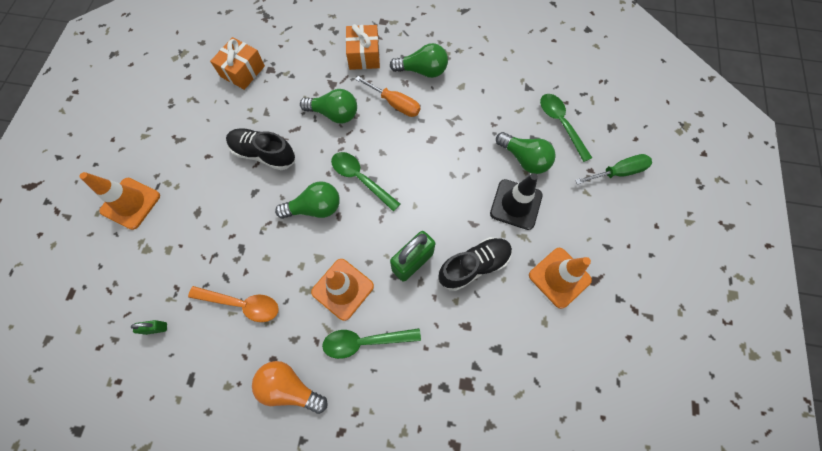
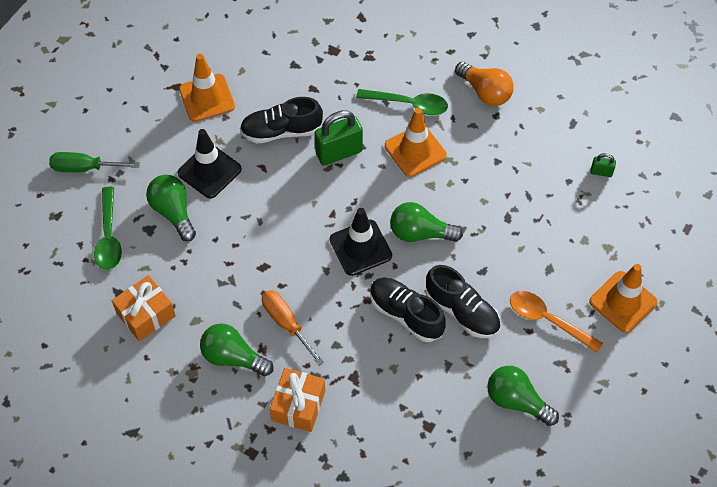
camera: 160 degrees left, 10 degrees down
orange spoon [188,286,279,322] -> orange spoon moved to [510,291,603,353]
orange gift [210,37,265,90] -> orange gift moved to [112,275,176,341]
green light bulb [300,89,357,123] -> green light bulb moved to [487,366,559,426]
green spoon [331,152,400,212] -> black traffic cone [330,208,392,276]
none -> black shoe [370,278,446,342]

